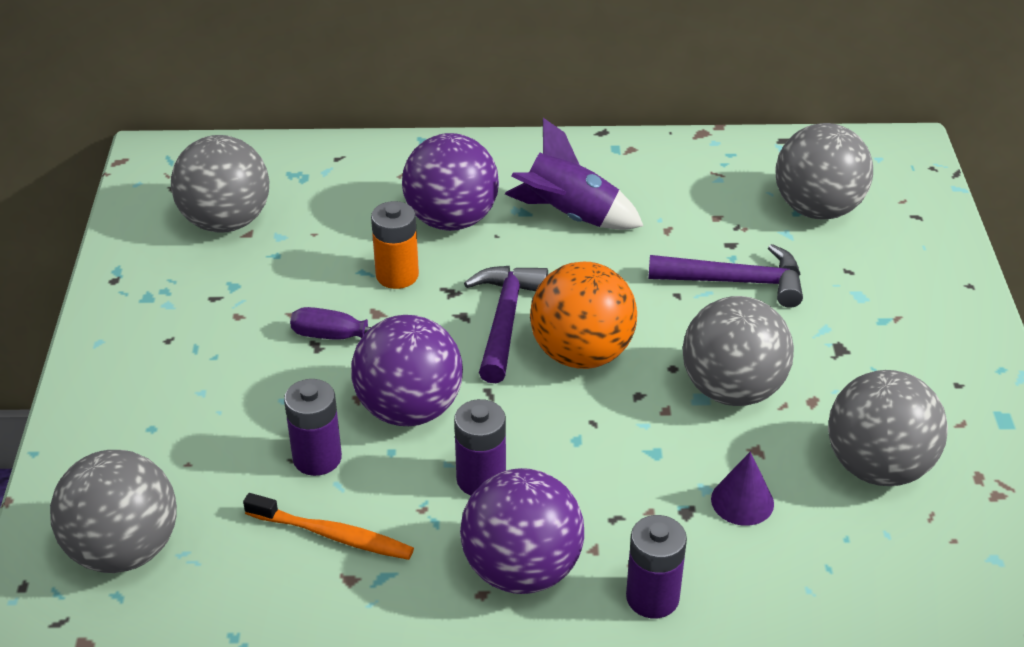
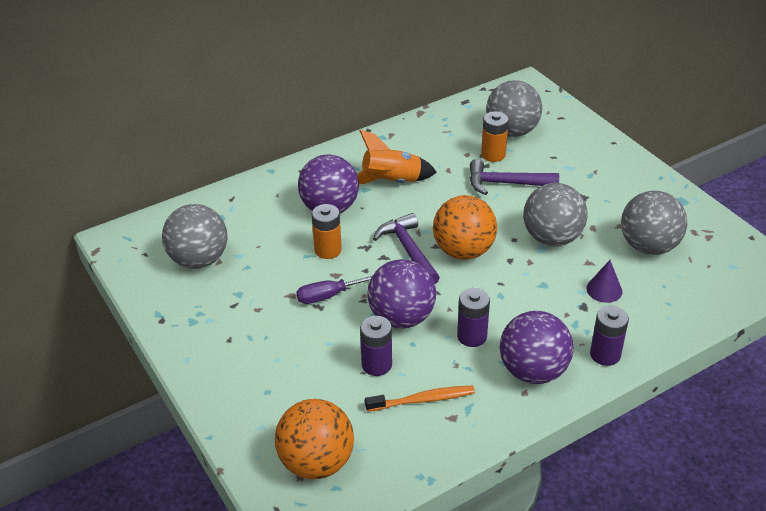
camera: 30 degrees left, 0 degrees up
grey ball [50,450,177,573] -> orange ball [275,399,354,479]
purple rocket [505,118,643,230] -> orange rocket [357,130,437,184]
purple hammer [648,244,803,308] -> purple hammer turned 150 degrees counterclockwise [470,159,559,195]
none -> orange battery [481,111,509,162]

